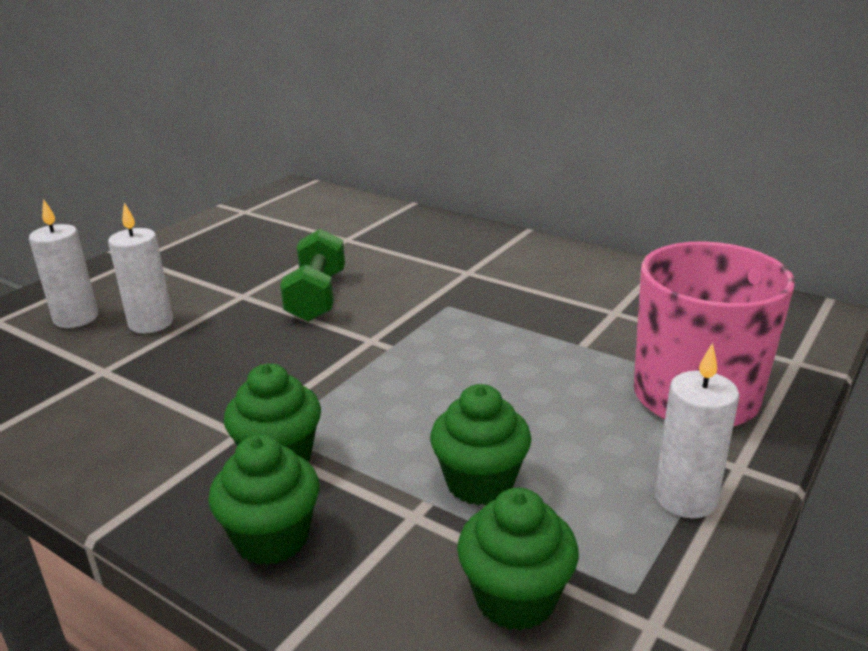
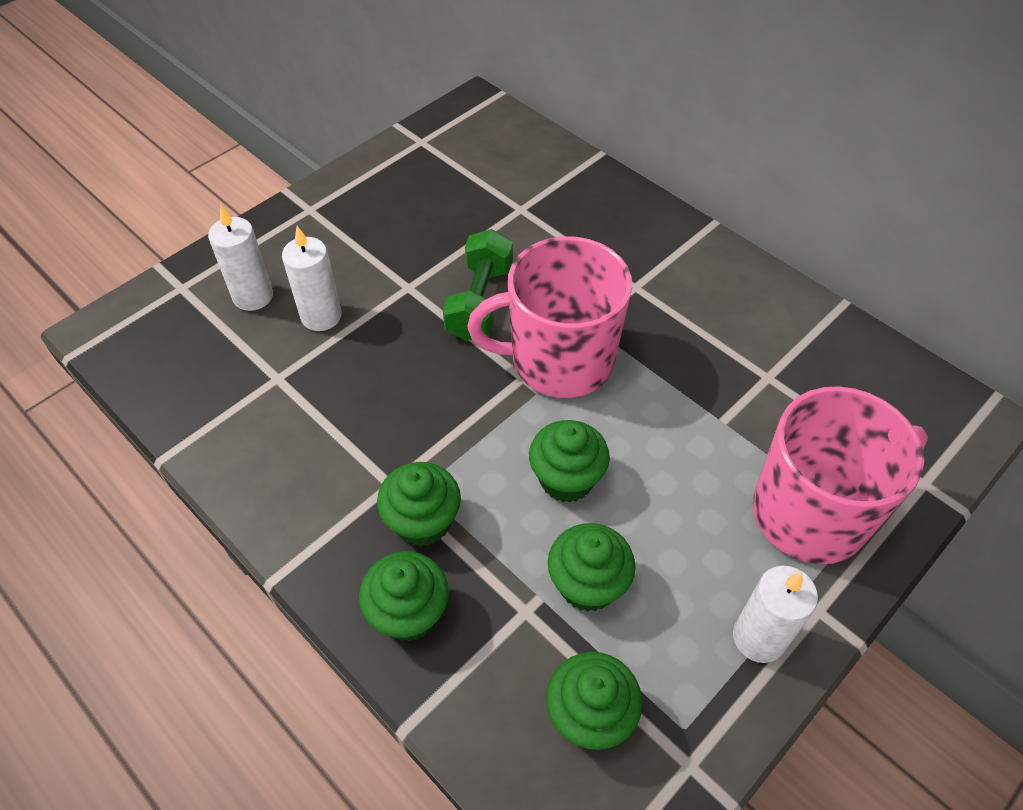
camera: 10 degrees right, 25 degrees up
none -> pink mug [468,236,632,398]
none -> green cupcake [529,420,610,502]

